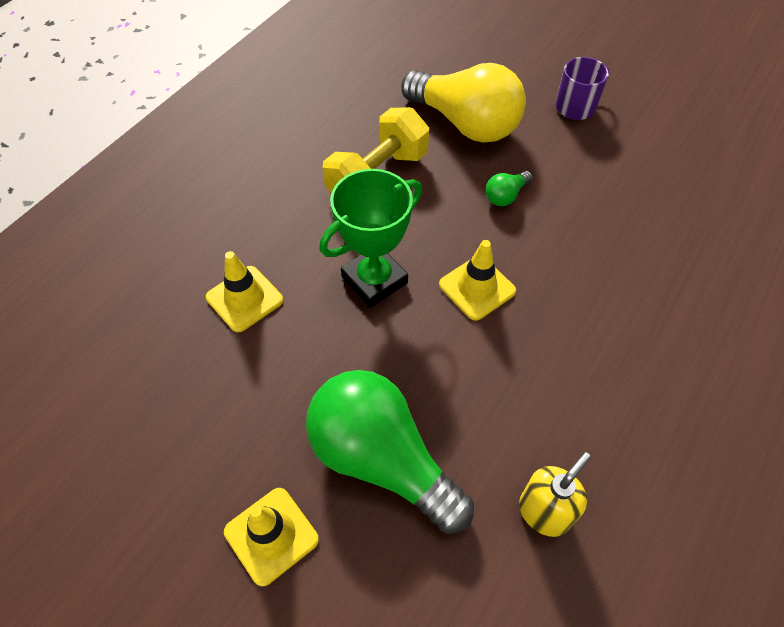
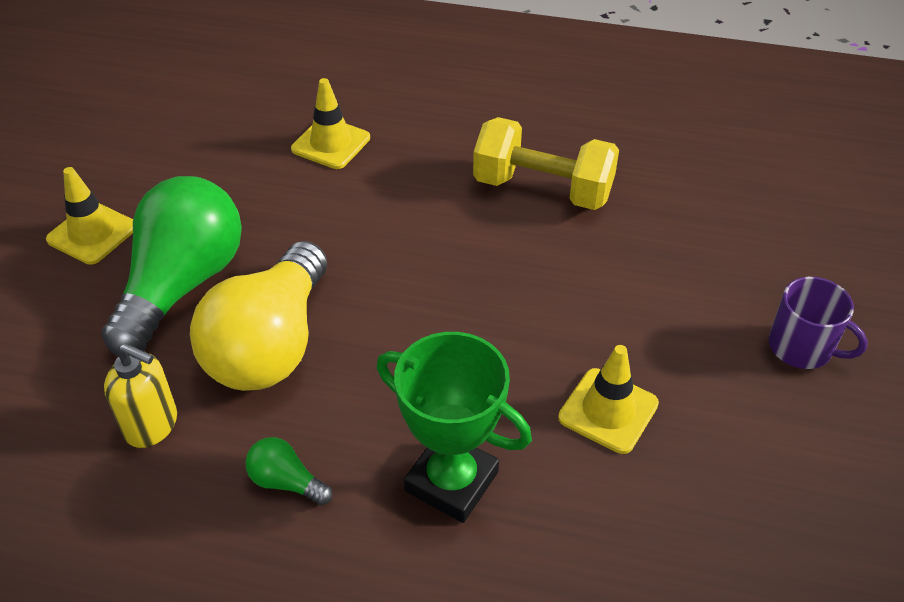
camera: 70 degrees right, 10 degrees down
green trophy [319,169,422,308] -> green trophy moved to [377,332,532,523]
yellow light bulb [401,63,526,143] -> yellow light bulb moved to [190,241,327,391]
yellow traffic cone [439,240,516,321] -> yellow traffic cone moved to [558,345,659,454]
green light bulb [486,171,533,206] -> green light bulb moved to [245,437,333,505]

